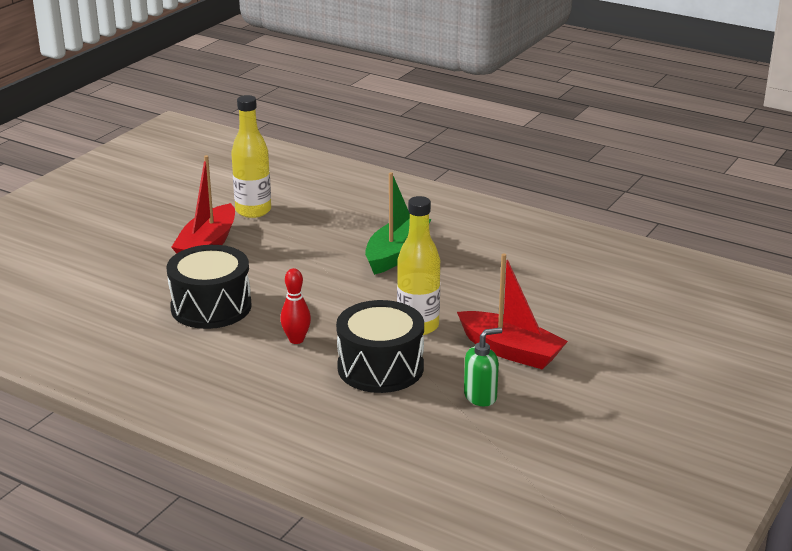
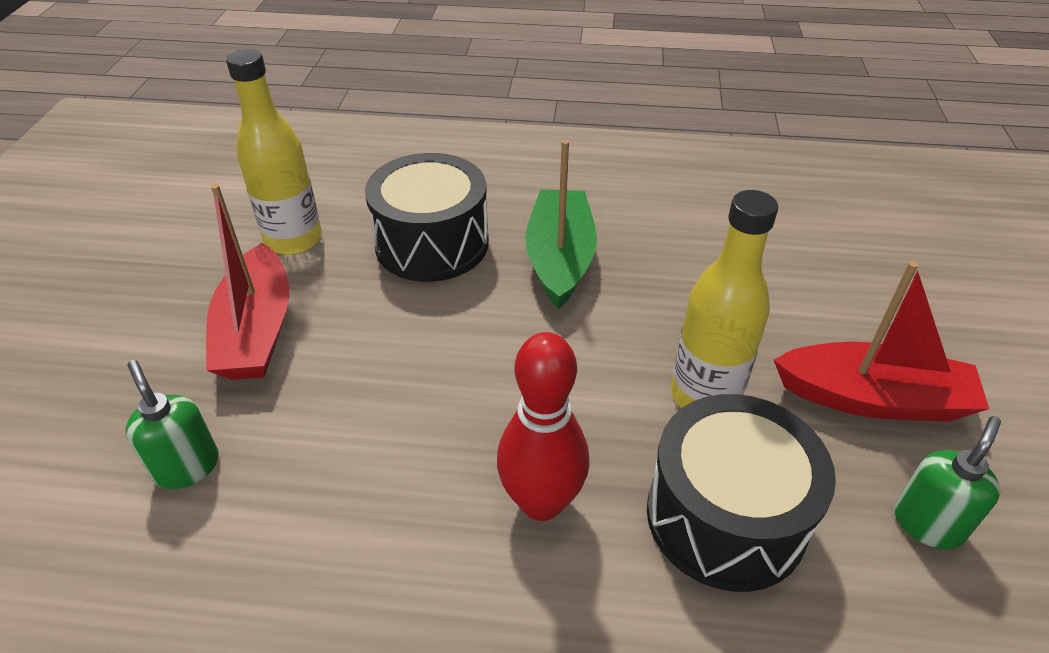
camera: 25 degrees left, 15 degrees up
black drum [167,245,252,329] -> black drum moved to [365,153,489,282]
red bowling pin [280,268,311,344] -> red bowling pin [497,332,589,521], size x1.55
none -> green soap dispenser [126,360,219,489]

